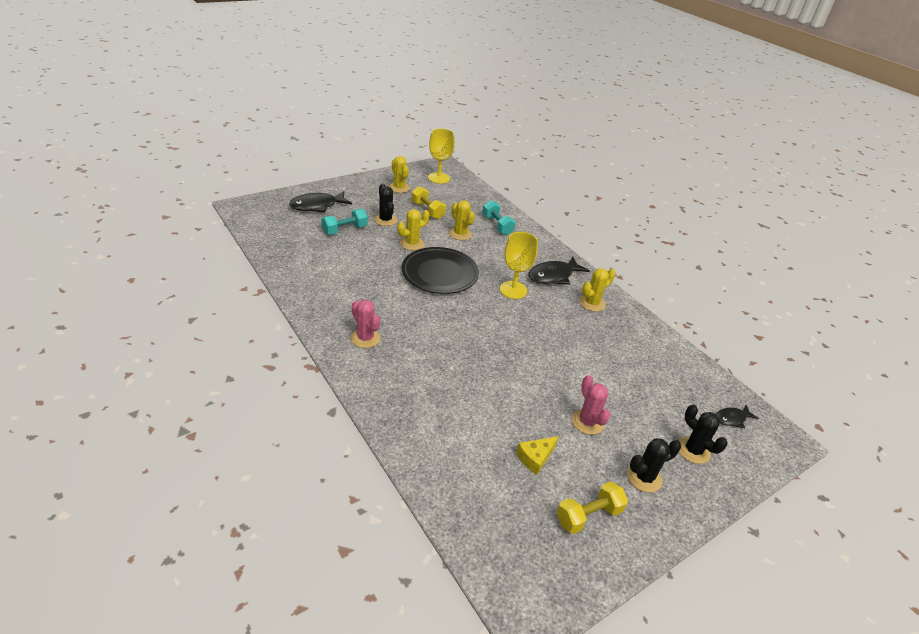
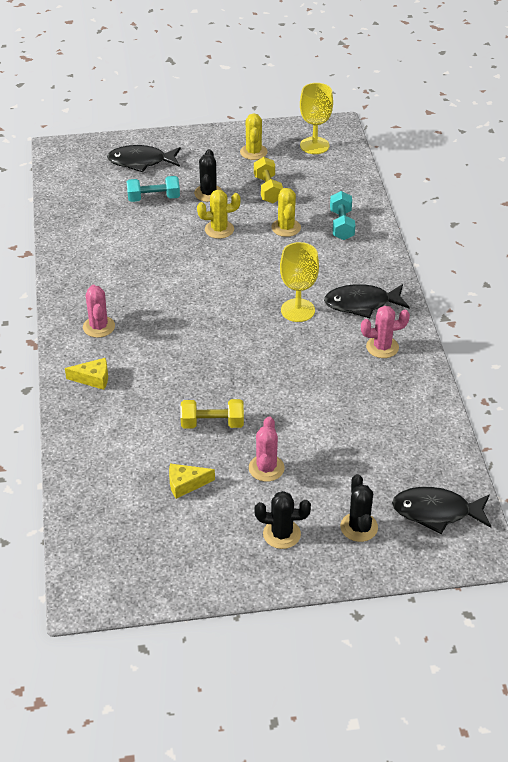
camera: 30 degrees right, 5 degrees up
black plate [402,247,479,294] -> none
yellow dumbbell [557,481,628,534] -> yellow dumbbell moved to [181,399,244,429]
yellow cactus [579,268,616,312] -> pink cactus [361,306,410,358]
black fish [716,405,759,428] -> black fish [392,487,491,534], size x1.82
none -> yellow cheese [65,358,108,390]

